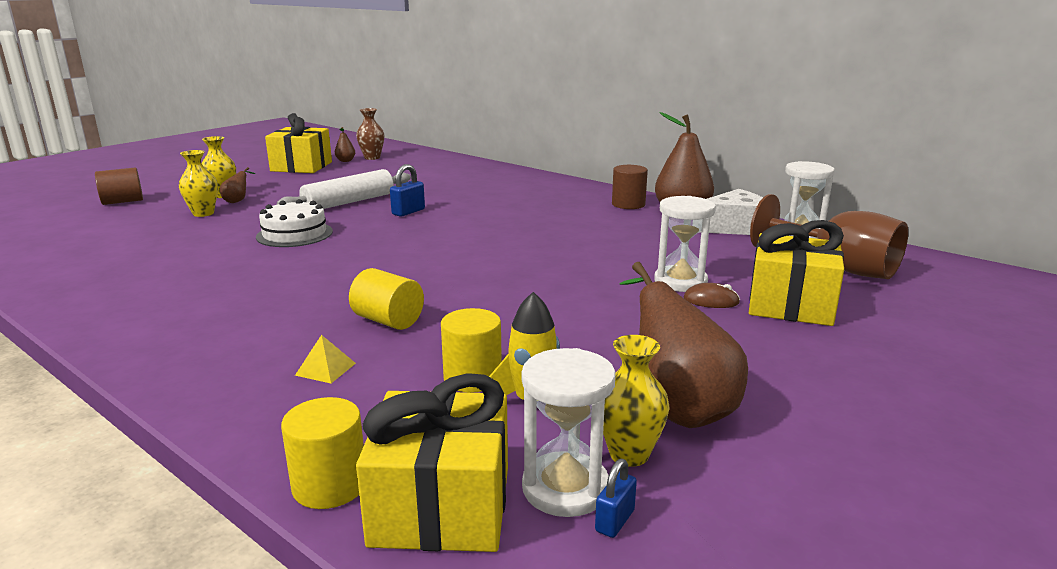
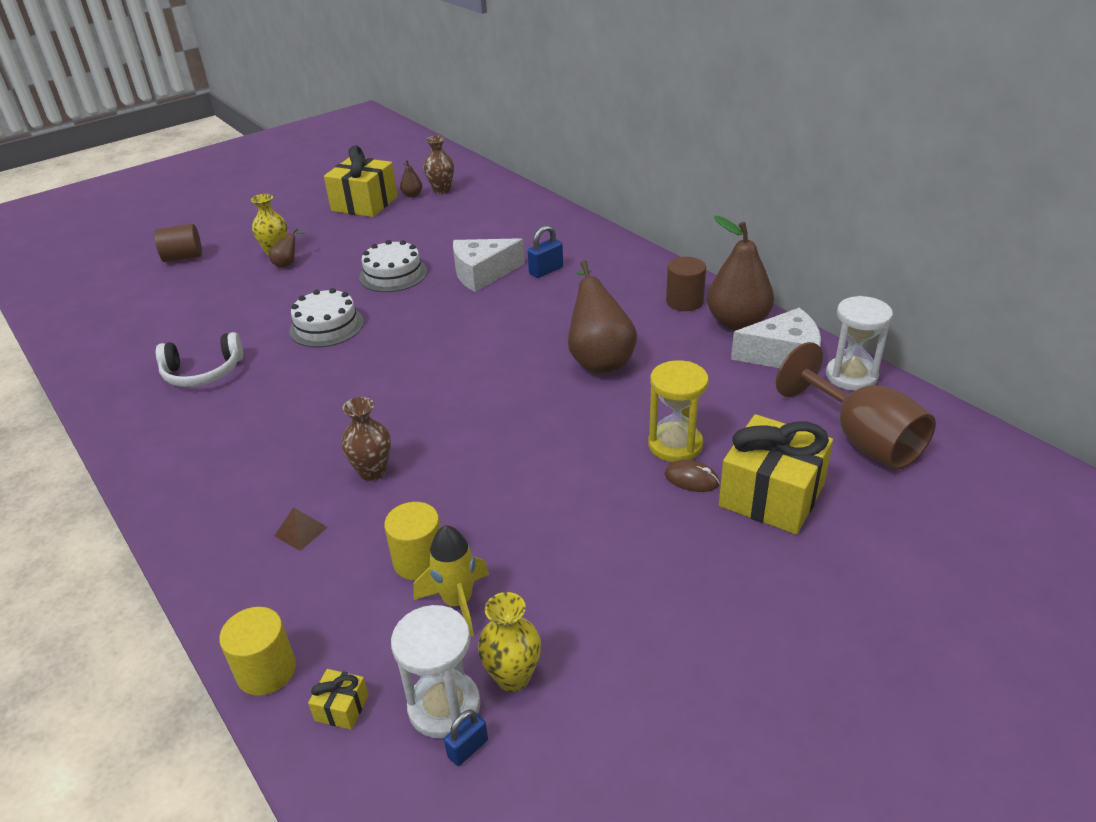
camera: 15 degrees right, 15 degrees up
yellow vase [179,150,218,217] -> none
white rolling pin [277,169,411,209] -> white cake [359,240,427,292]
yellow pyramid [295,335,356,383] -> brown pyramid [274,507,328,551]
yellow cylinder [349,268,424,330] -> brown vase [341,397,391,481]
yellow gift [356,373,508,552] -> yellow gift [308,669,369,730], size x0.41
blue padlock [390,164,425,217] -> blue padlock moved to [528,225,563,278]
brown pear [619,262,748,428] -> brown pear moved to [568,260,637,373]
white hourglass [654,196,716,292] -> yellow hourglass [648,360,709,462]
none -> white headphones [156,332,243,387]
none -> white cheese [453,238,525,292]

